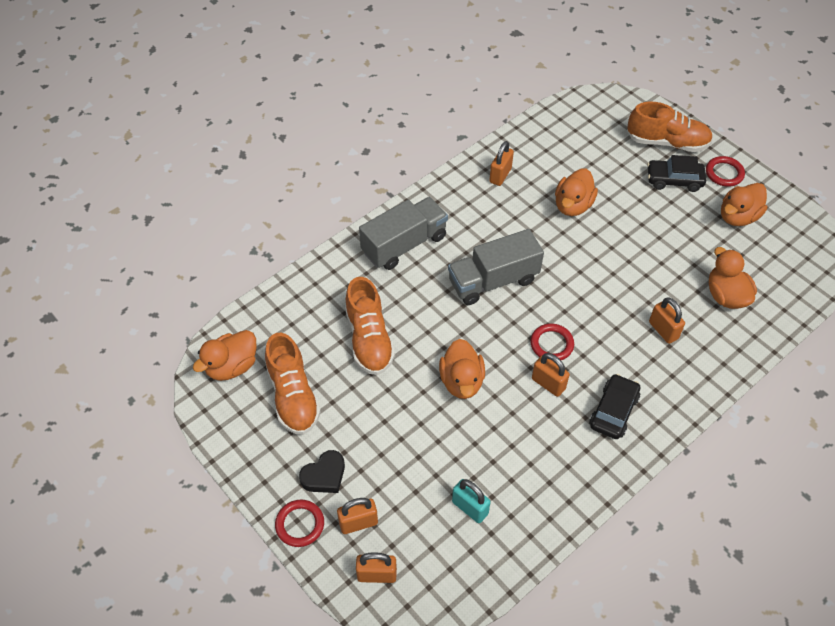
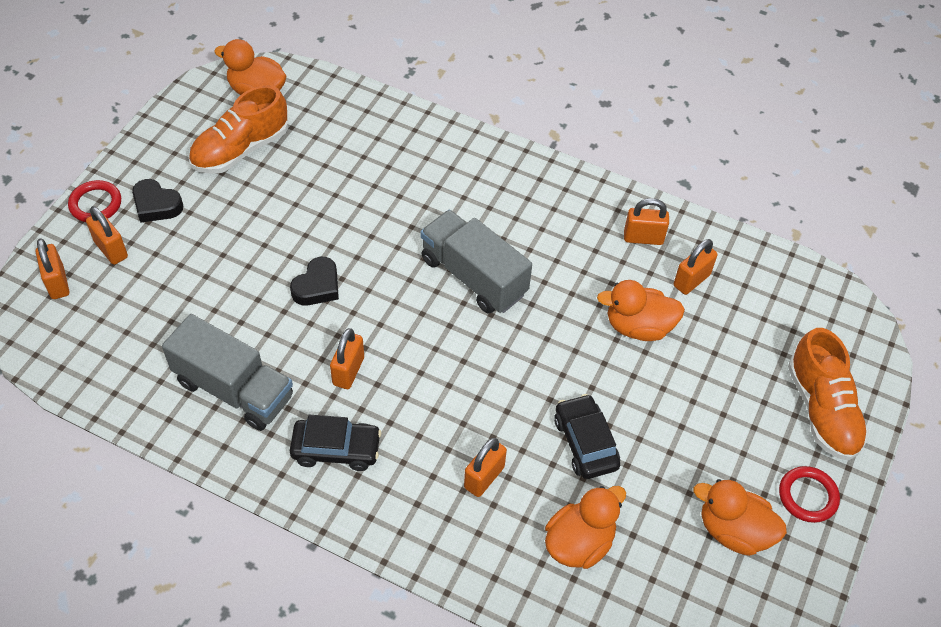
camera: 65 degrees right, 0 degrees up
orange shoe [345,277,395,375] -> none
grey truck [359,197,448,270] -> grey truck moved to [162,314,293,431]
orange duck [439,339,485,399] -> black heart [290,257,339,305]
turquoise padlock [452,479,491,523] -> none
red ring [530,324,574,362] -> none
black car [647,155,706,192] -> black car moved to [554,394,620,479]
none -> orange padlock [674,239,718,295]

